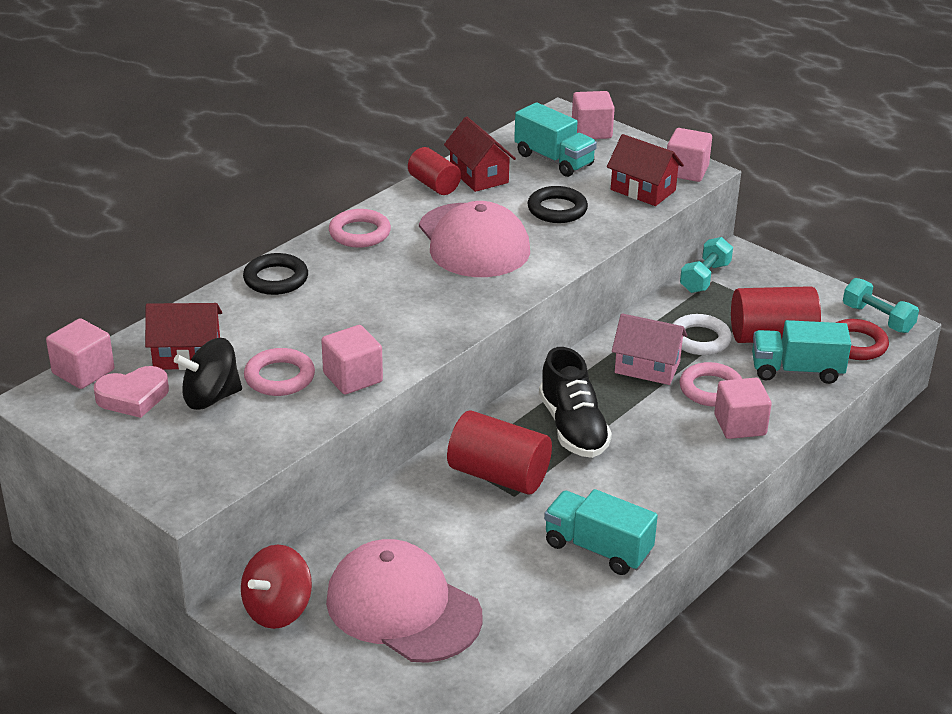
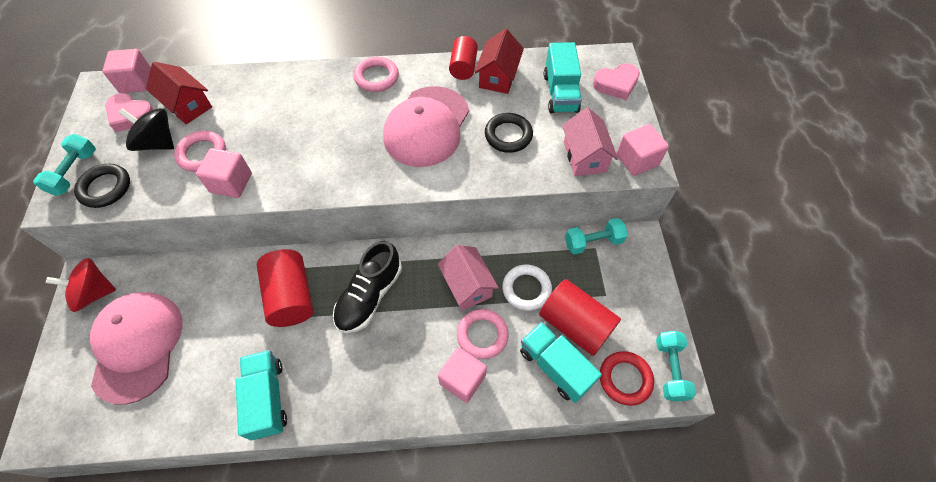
camera: 45 degrees right, 25 degrees up
black ring [243,253,308,295] -> black ring moved to [74,163,130,208]
pink cube [572,91,615,139] -> pink heart [593,63,640,100]
red house [607,134,684,206] -> pink house [562,108,618,176]
none -> turquoise dumbbell [33,134,96,196]

